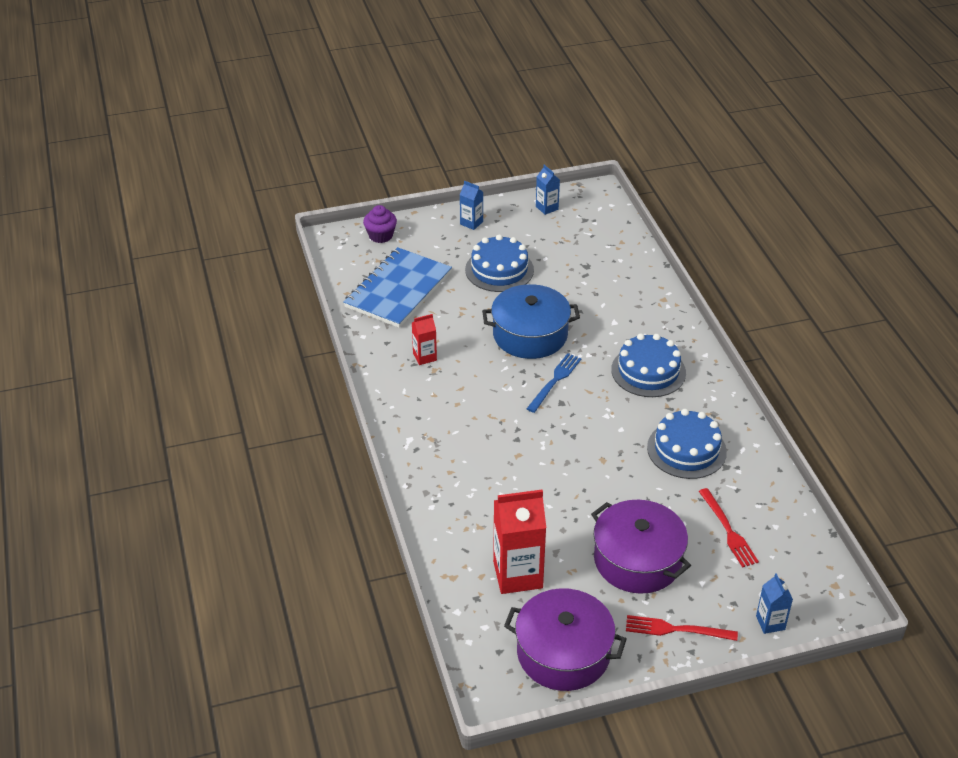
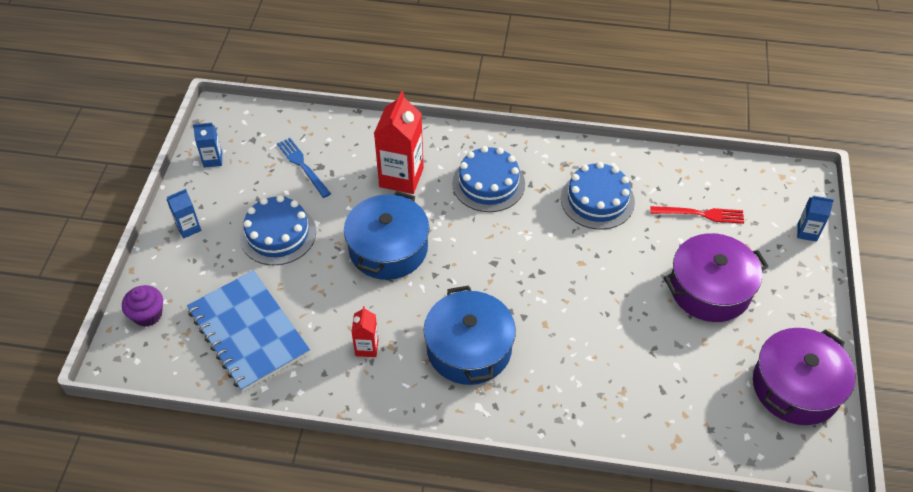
camera: 65 degrees left, 10 degrees up
red carton [493,490,546,594] -> red carton moved to [374,91,424,194]
blue fork [527,353,582,413] -> blue fork moved to [277,138,331,198]
red fork [626,615,738,641] -> none
none -> blue pot [424,285,516,385]

